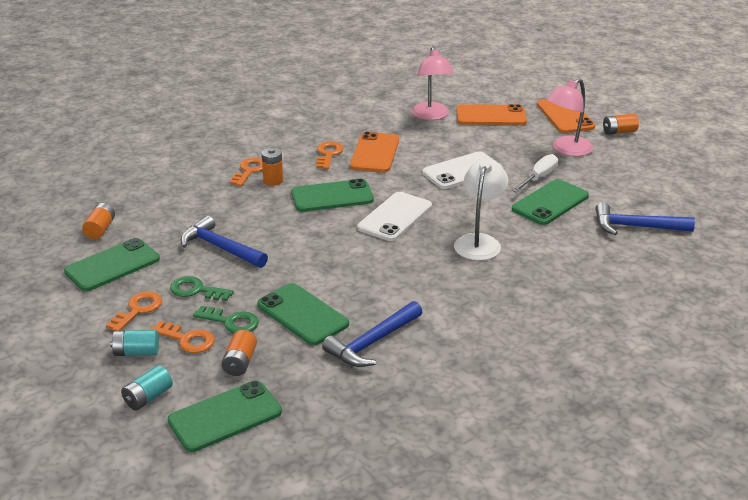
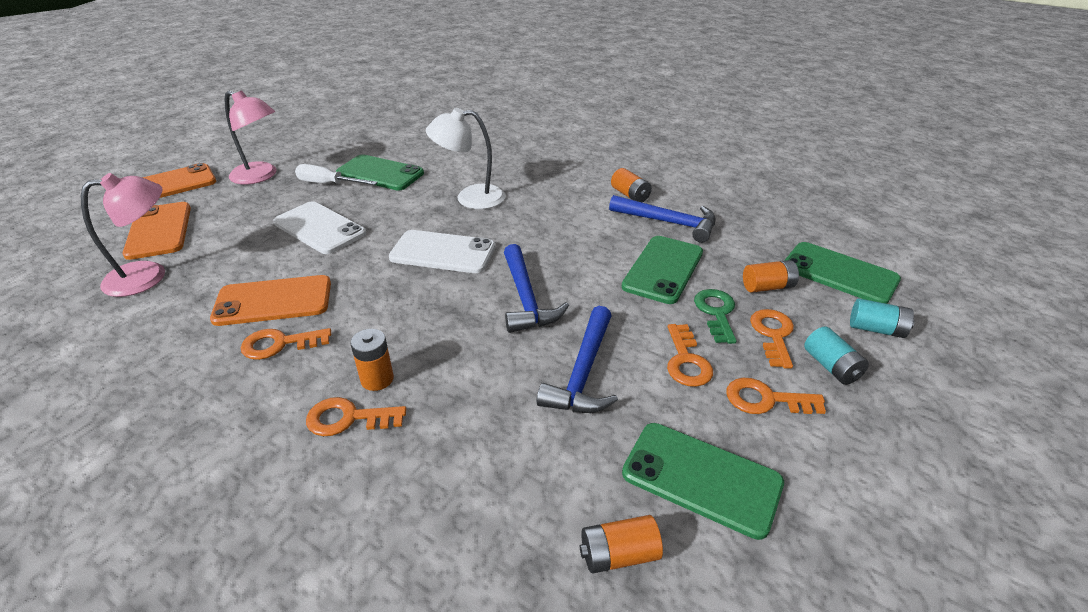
camera: 110 degrees left, 5 degrees up
green key [170,276,234,301] -> orange key [667,324,713,387]
green phone [291,179,374,212] -> none
blue hammer [595,202,695,235] -> blue hammer moved to [504,244,569,333]
orange battery [603,113,639,135] -> orange battery moved to [611,168,652,202]

